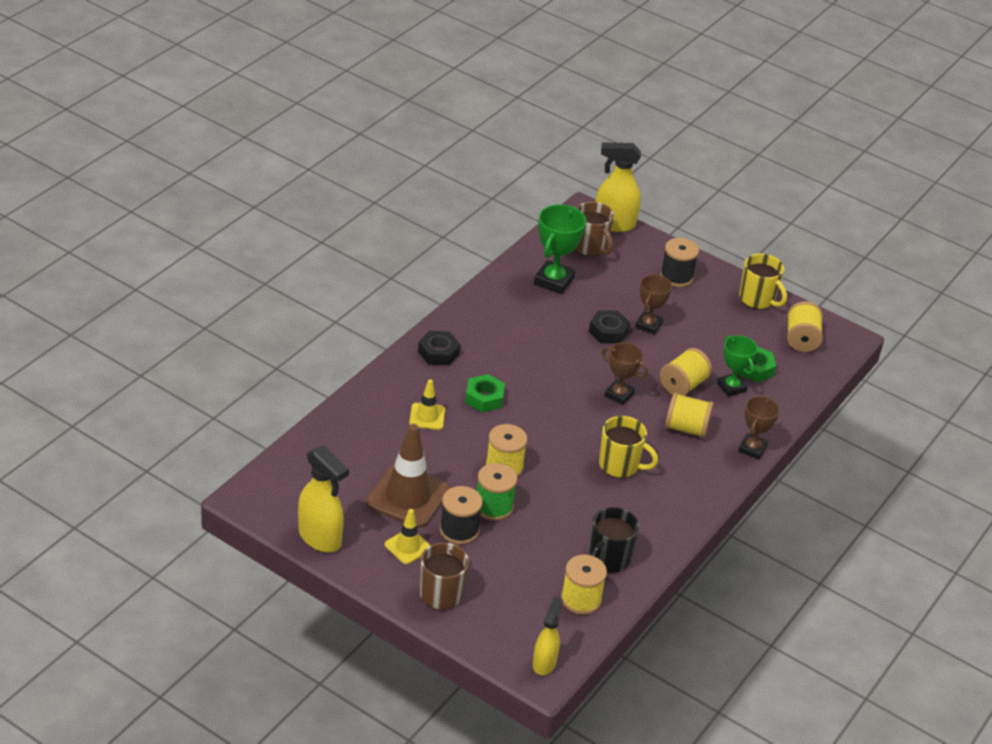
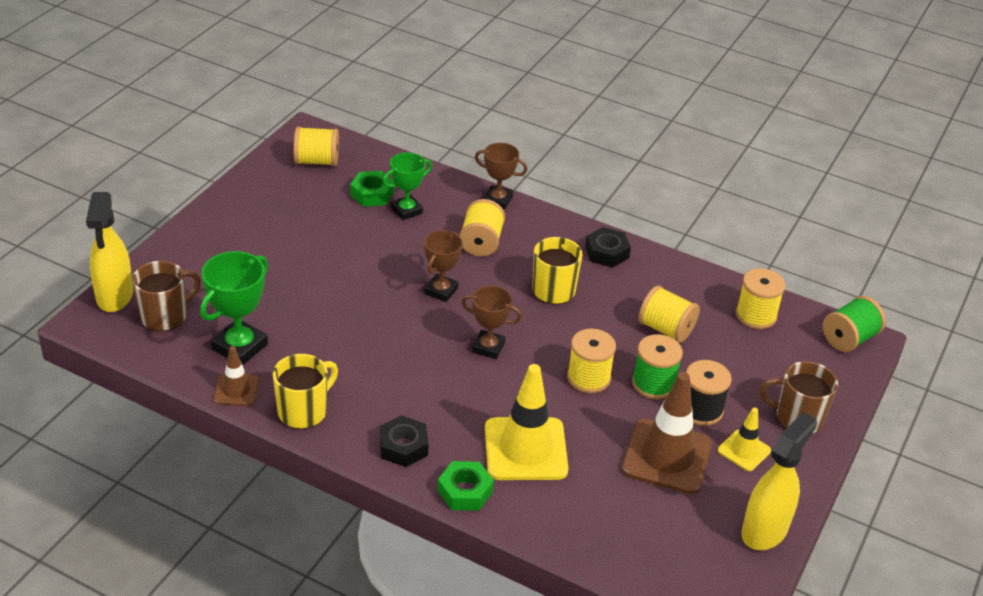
camera: 95 degrees left, 0 degrees up
yellow traffic cone [409,379,445,430] -> yellow traffic cone [485,364,569,480], size x1.90
green nut [465,374,505,413] -> green nut moved to [438,461,494,511]
yellow spray bottle [533,597,563,675] -> green spool [823,296,886,352]
green trophy [534,205,586,294] -> green trophy turned 75 degrees counterclockwise [200,251,268,365]
black nut [589,310,630,344] -> black nut moved to [585,227,631,267]
black mug [589,507,639,573] -> none
brown trophy [635,274,672,335] -> brown trophy moved to [461,286,522,359]
black spool [660,238,699,287] -> none
yellow spool [660,348,712,396] -> yellow spool moved to [638,286,700,343]
yellow mug [739,253,787,309] -> yellow mug moved to [273,354,338,429]
none -> brown traffic cone [213,346,259,406]

